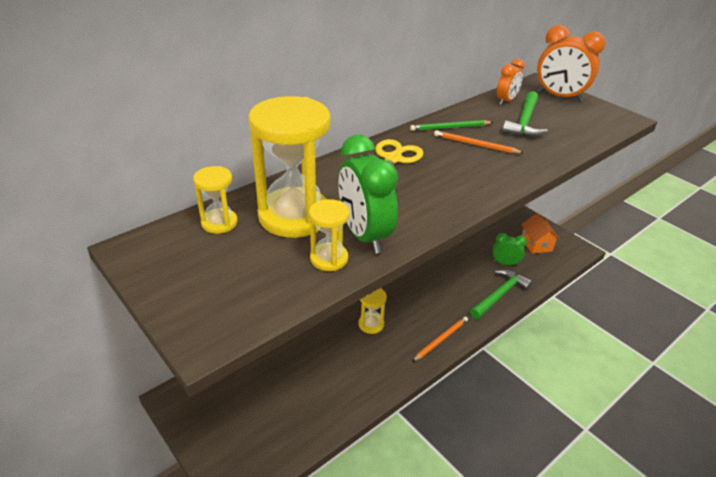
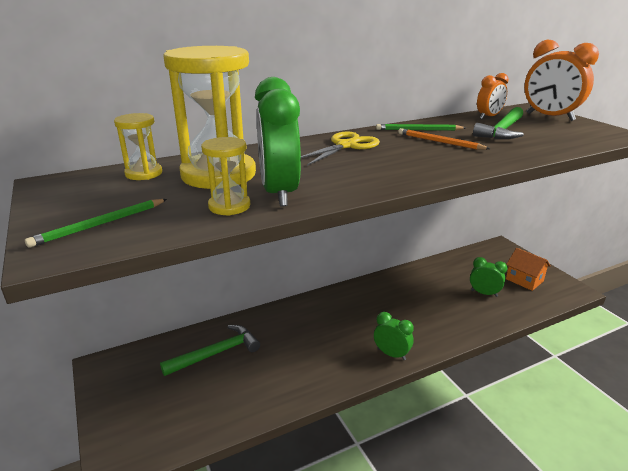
camera: 15 degrees right, 10 degrees down
yellow hourglass [358,288,387,334] -> none
orange pencil [412,317,468,362] -> green clock [374,312,414,360]
green hammer [470,269,532,319] -> green hammer moved to [160,325,260,376]
orange house [521,213,560,254] -> orange house turned 45 degrees counterclockwise [506,248,551,291]
none -> green pencil [25,199,167,248]

